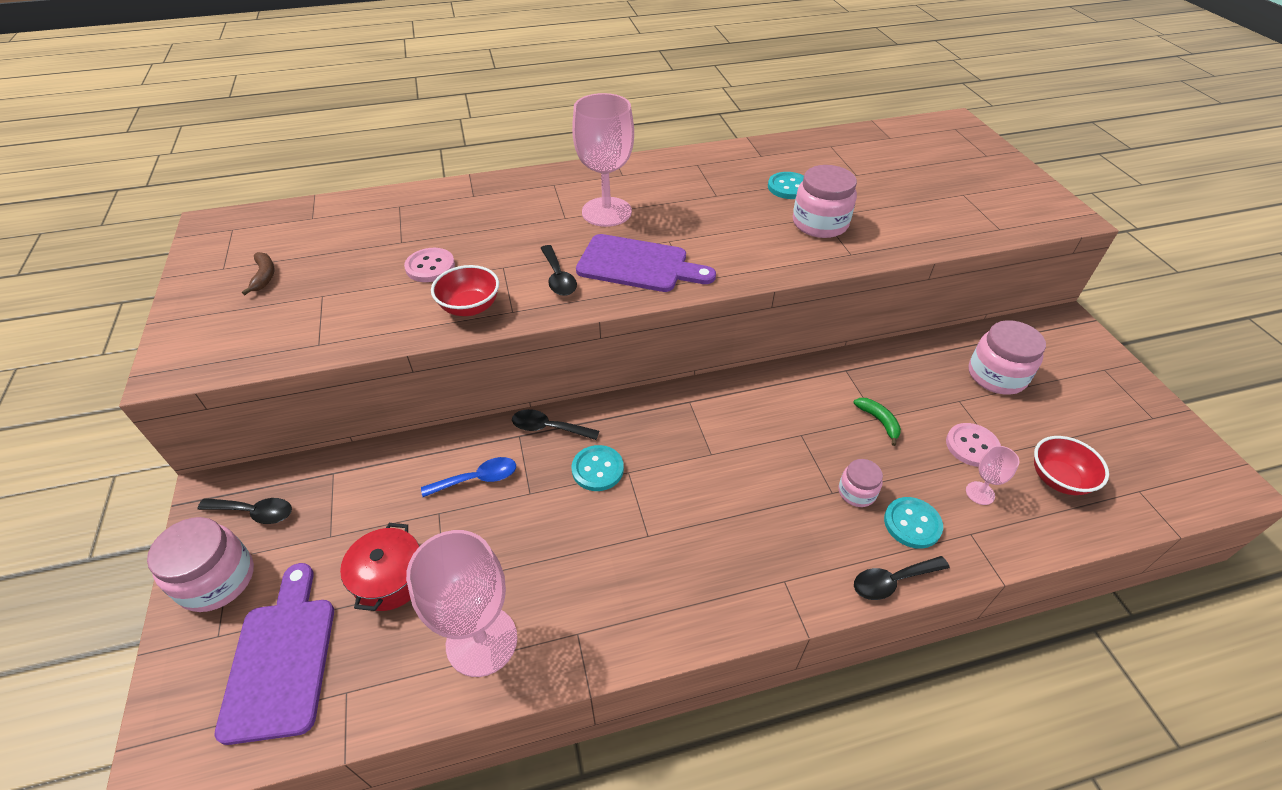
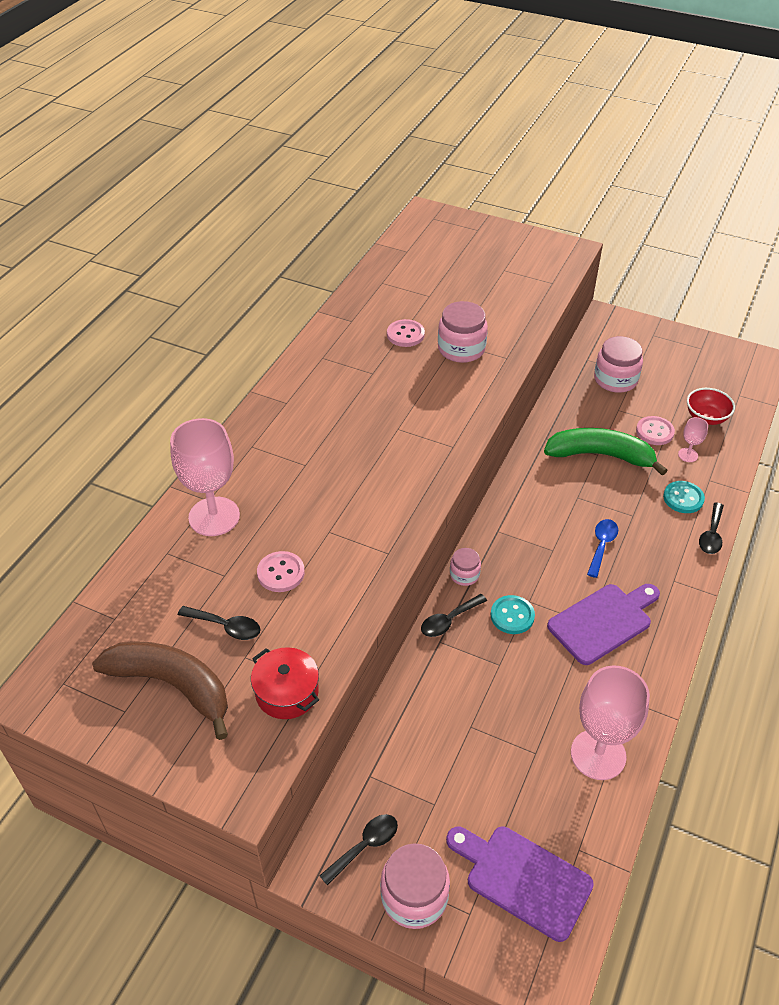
camera: 50 degrees left, 0 degrees up
brown banana [242,252,274,295] -> brown banana [92,641,228,740], size x2.42
red pot [340,523,419,611] -> red pot moved to [251,647,319,719]
blue spoon [421,457,516,497] -> blue spoon moved to [587,519,618,578]
red bowl [431,265,499,316] -> none
black spoon [540,245,577,296] -> black spoon moved to [178,606,260,640]
pink goblet [572,93,634,227] -> pink goblet moved to [170,418,240,536]
purple cutting board [576,234,716,292] -> purple cutting board moved to [547,584,660,665]
turquoise button [768,172,804,199] -> pink button [387,319,425,347]
pink jar [839,459,883,507] -> pink jar moved to [450,548,481,586]
green banana [853,398,901,446] -> green banana [544,428,668,476], size x2.42

